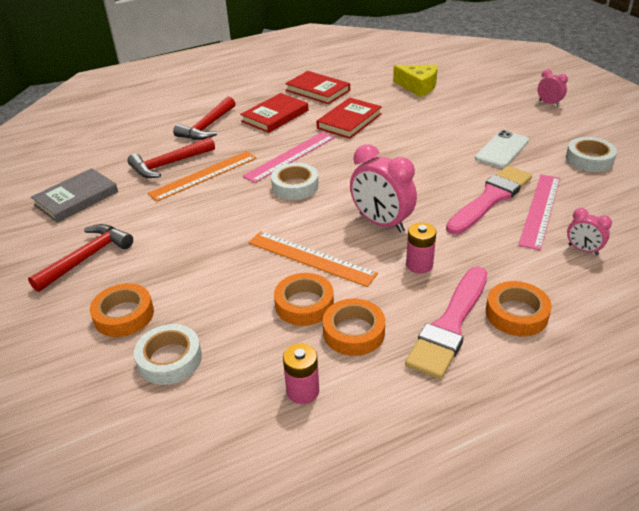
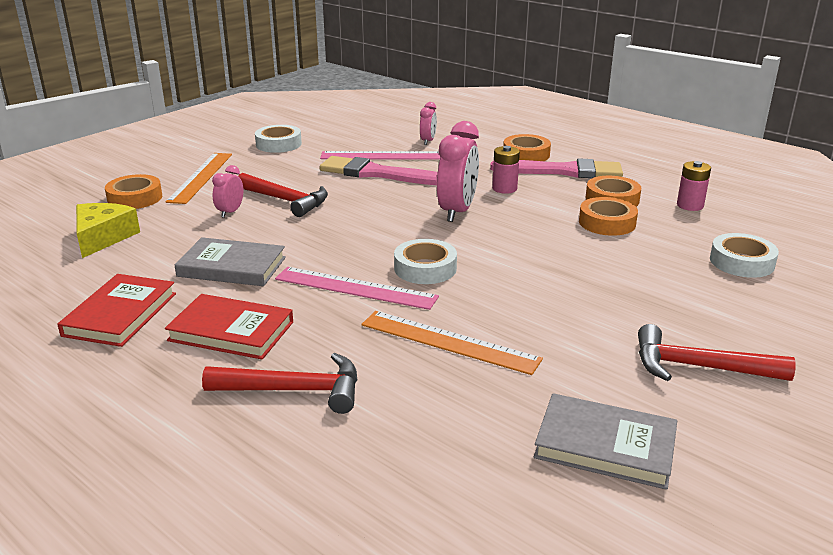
camera: 115 degrees left, 10 degrees down
orange tape [90,283,154,337] -> orange tape moved to [105,174,162,209]
red hammer [127,137,215,178] -> red hammer moved to [238,173,328,217]
orange ruler [248,231,378,287] -> orange ruler moved to [166,153,232,204]
red book [316,98,382,139] -> grey book [175,237,286,286]
white phone [475,130,529,168] -> none
pink clock [537,69,568,106] -> pink clock moved to [212,165,244,218]

